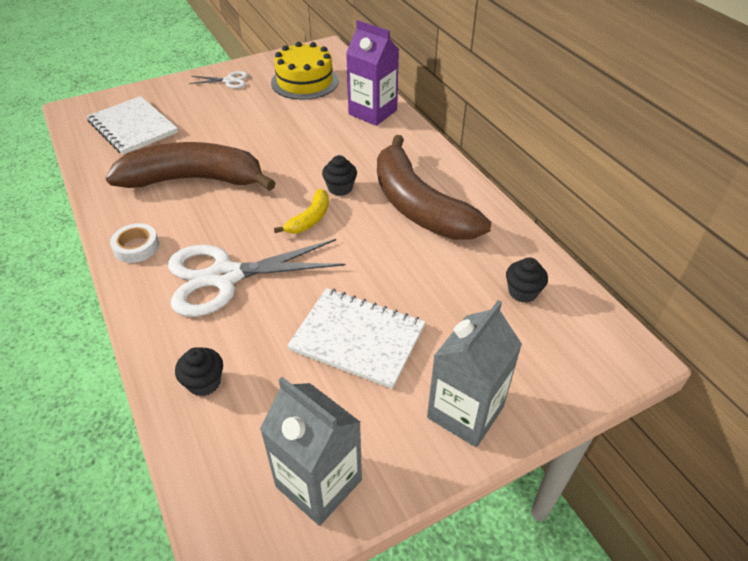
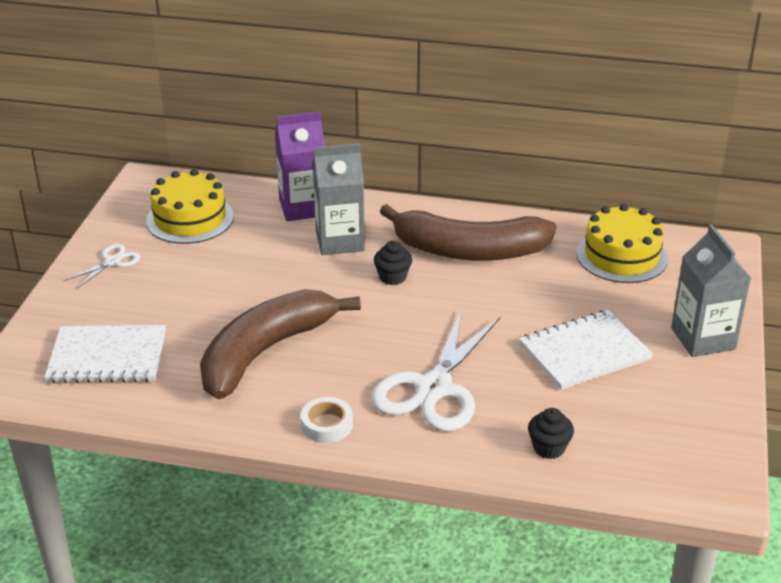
camera: 50 degrees left, 10 degrees down
grey carton [260,377,362,526] -> grey carton moved to [313,143,365,255]
yellow banana [274,189,329,234] -> none
black cupcake [506,257,548,303] -> yellow cake [576,204,668,283]

